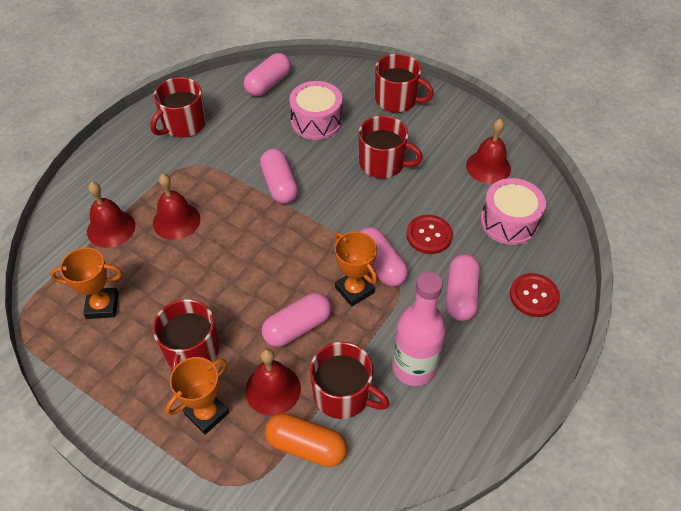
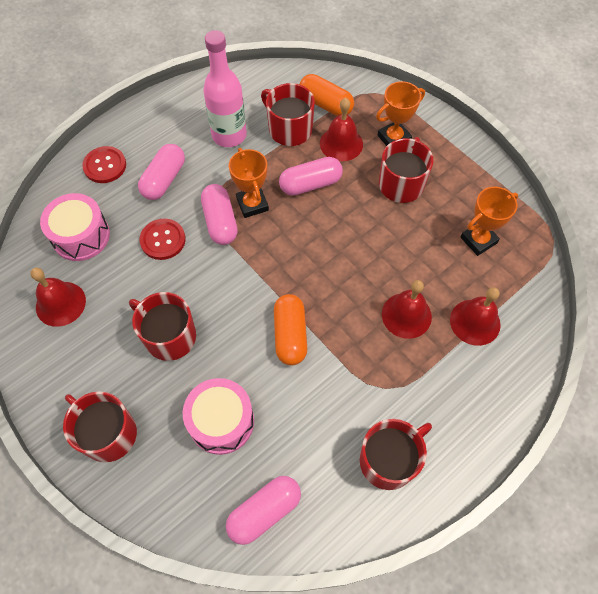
camera: 165 degrees left, 10 degrees up
orange trophy [50,248,122,319] -> orange trophy turned 45 degrees counterclockwise [460,187,518,256]
pink capsule [260,149,298,204] -> orange capsule [274,294,307,365]

